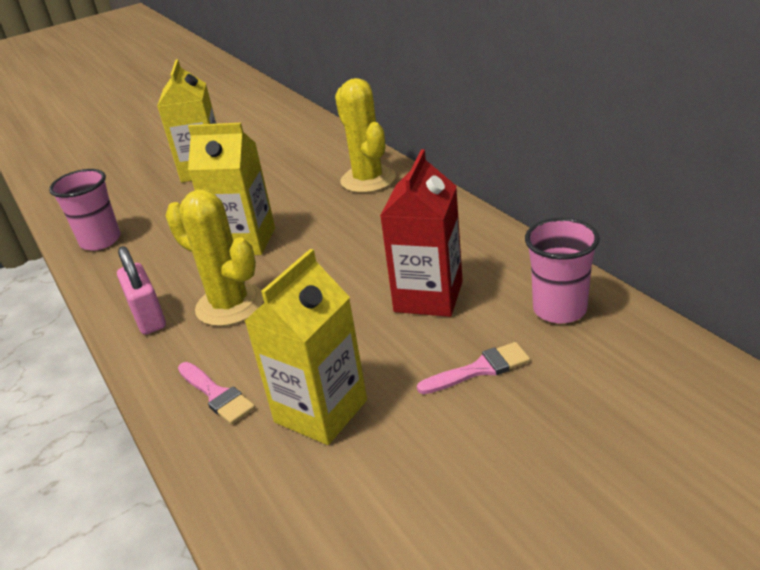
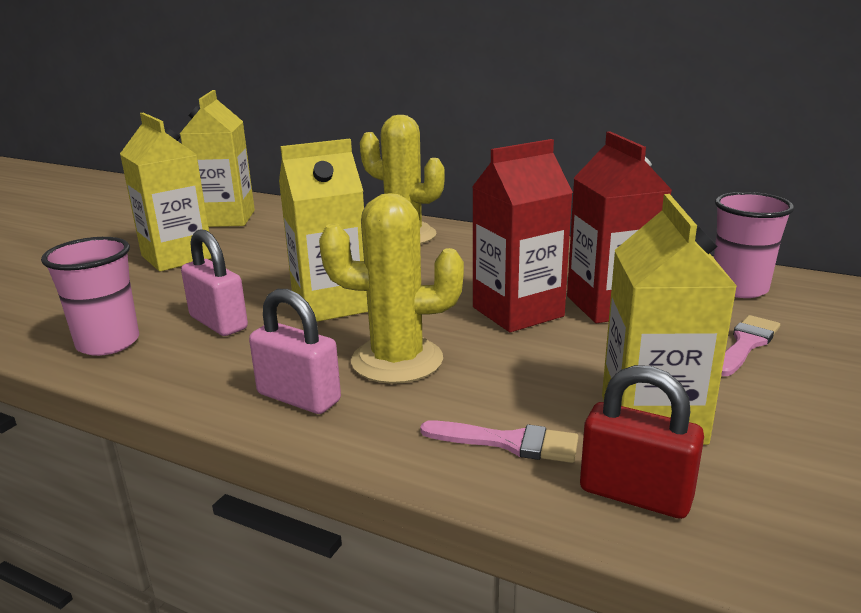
camera: 35 degrees left, 10 degrees down
none -> yellow carton [180,90,255,227]
none -> pink padlock [181,229,248,336]
none -> red carton [472,139,573,332]
none -> red padlock [580,365,704,519]

